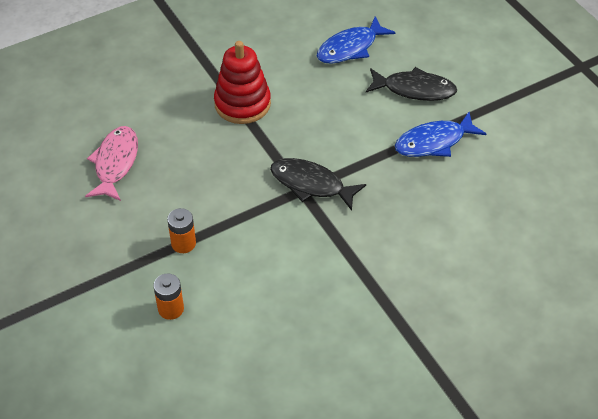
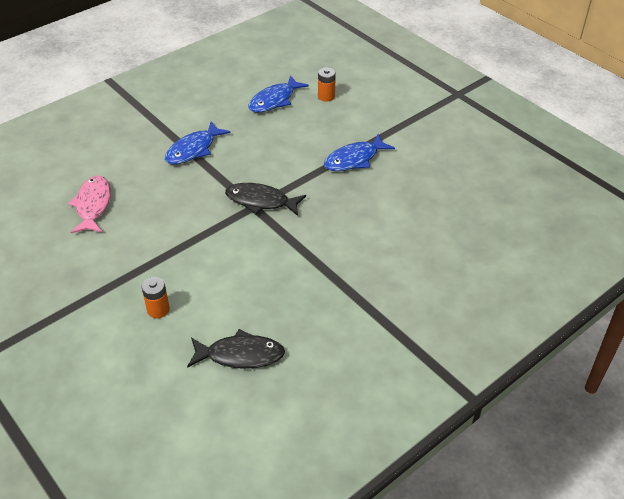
camera: 10 degrees left, 5 degrees down
orange battery [167,208,196,253] -> orange battery moved to [318,67,336,102]
red stacking toy [214,41,271,124] -> blue fish [165,121,231,164]
black fish [366,67,457,101] -> black fish moved to [187,329,285,369]

